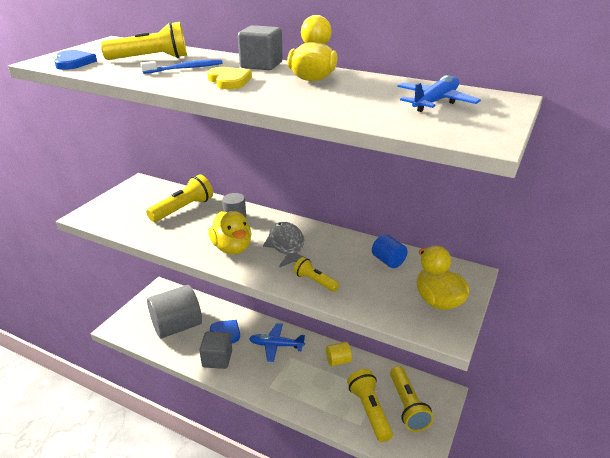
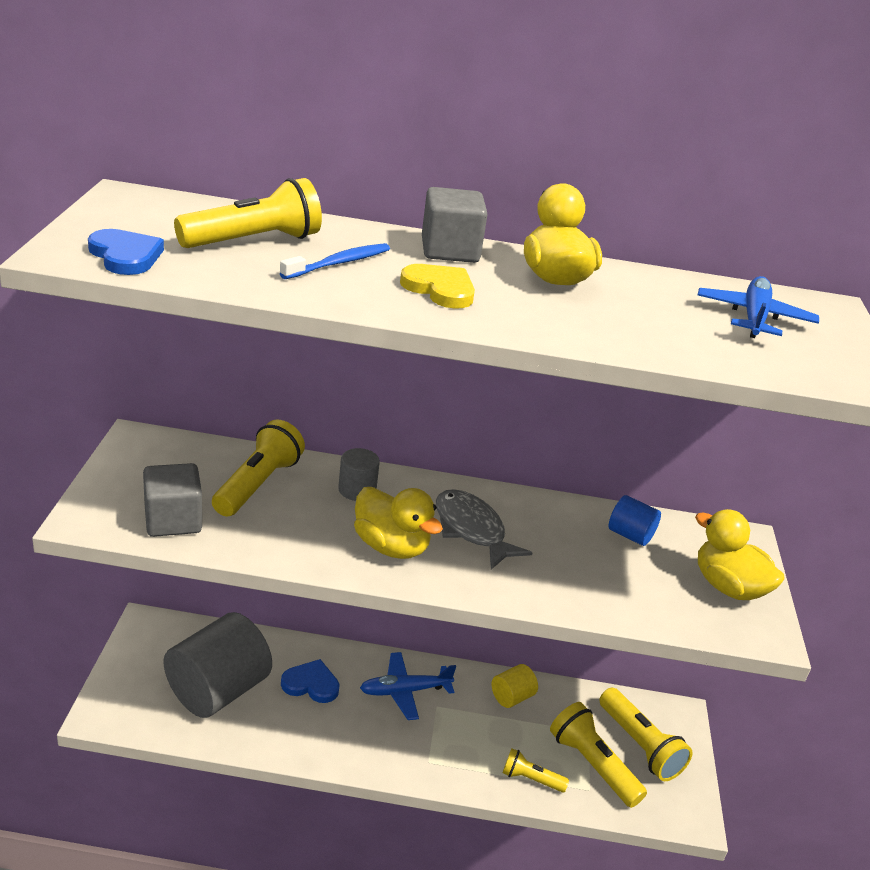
camera: 25 degrees left, 0 degrees up
grey cube [199,331,232,369] -> grey cube moved to [143,463,202,537]
yellow flashlight [294,257,339,292] -> yellow flashlight moved to [503,748,569,793]

